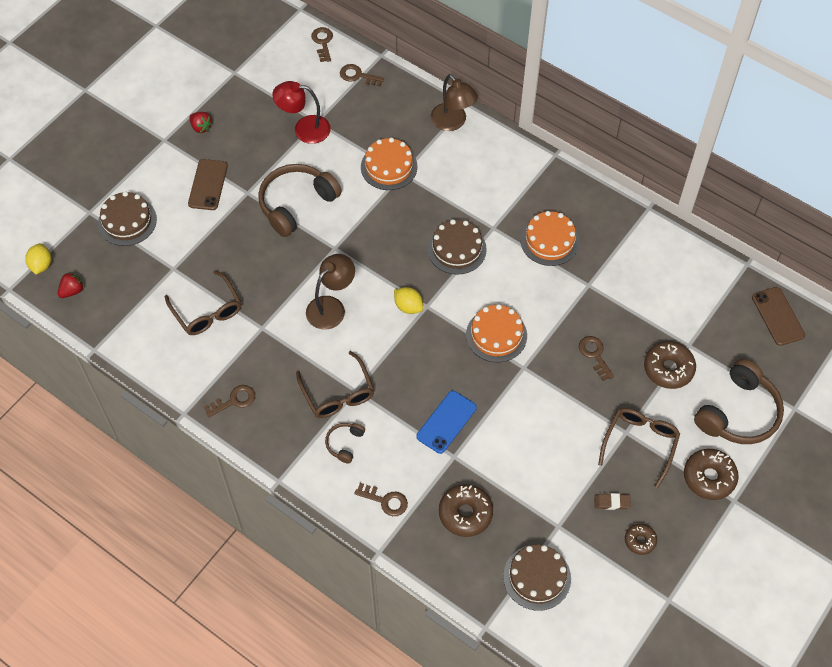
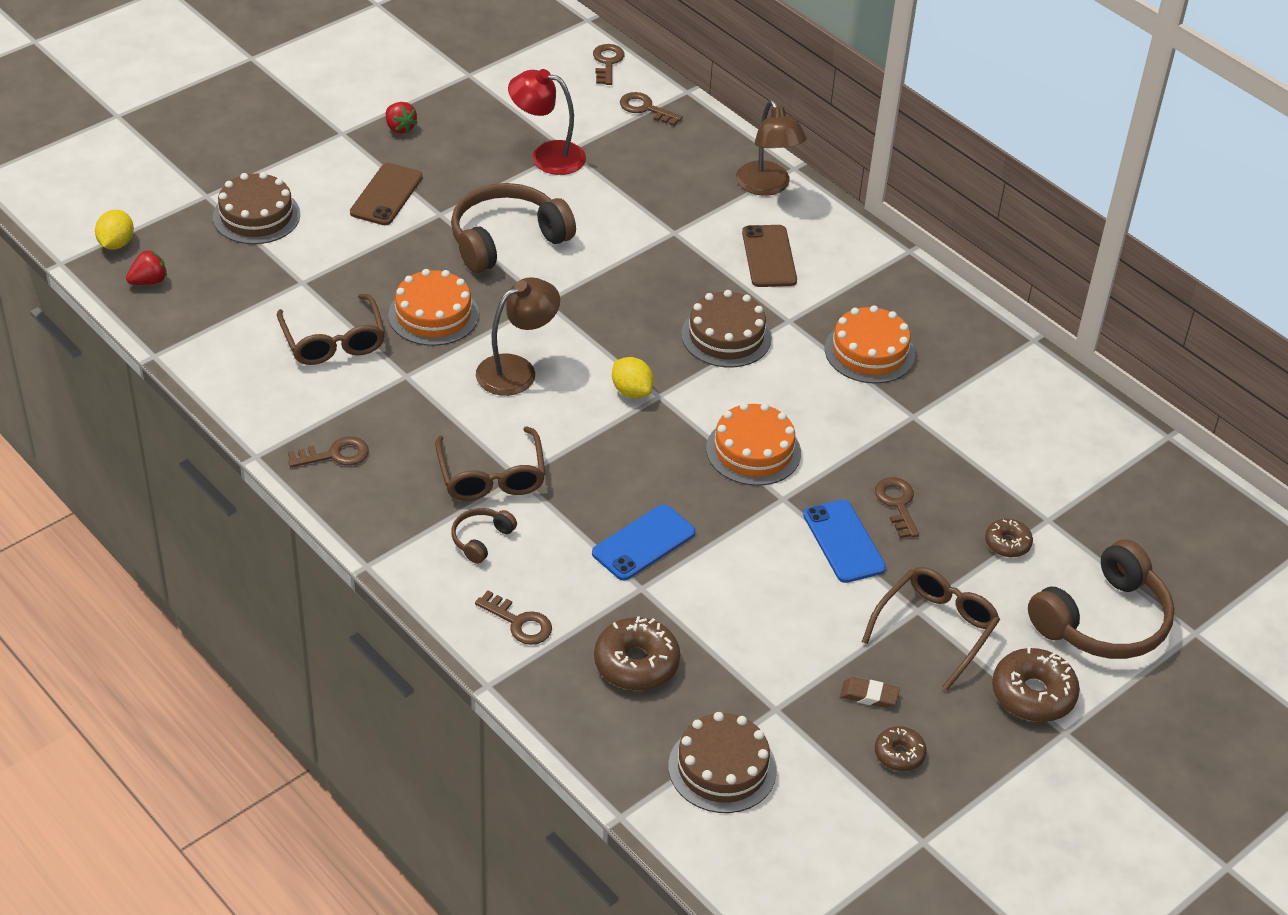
camera: 10 degrees right, 15 degrees down
orange cake [361,138,417,190] -> orange cake moved to [388,269,479,346]
brown donut [644,341,696,389] -> brown donut [985,519,1033,557], size x0.58
brown phone [752,287,805,346] -> brown phone moved to [742,225,797,287]
none -> blue phone [803,500,886,583]

